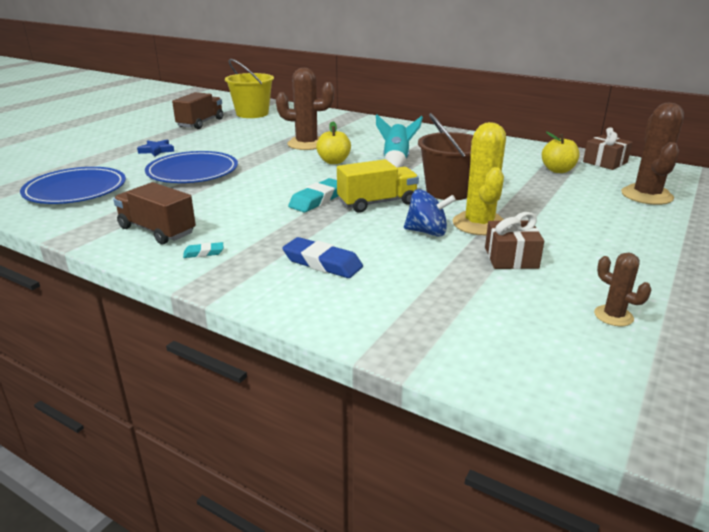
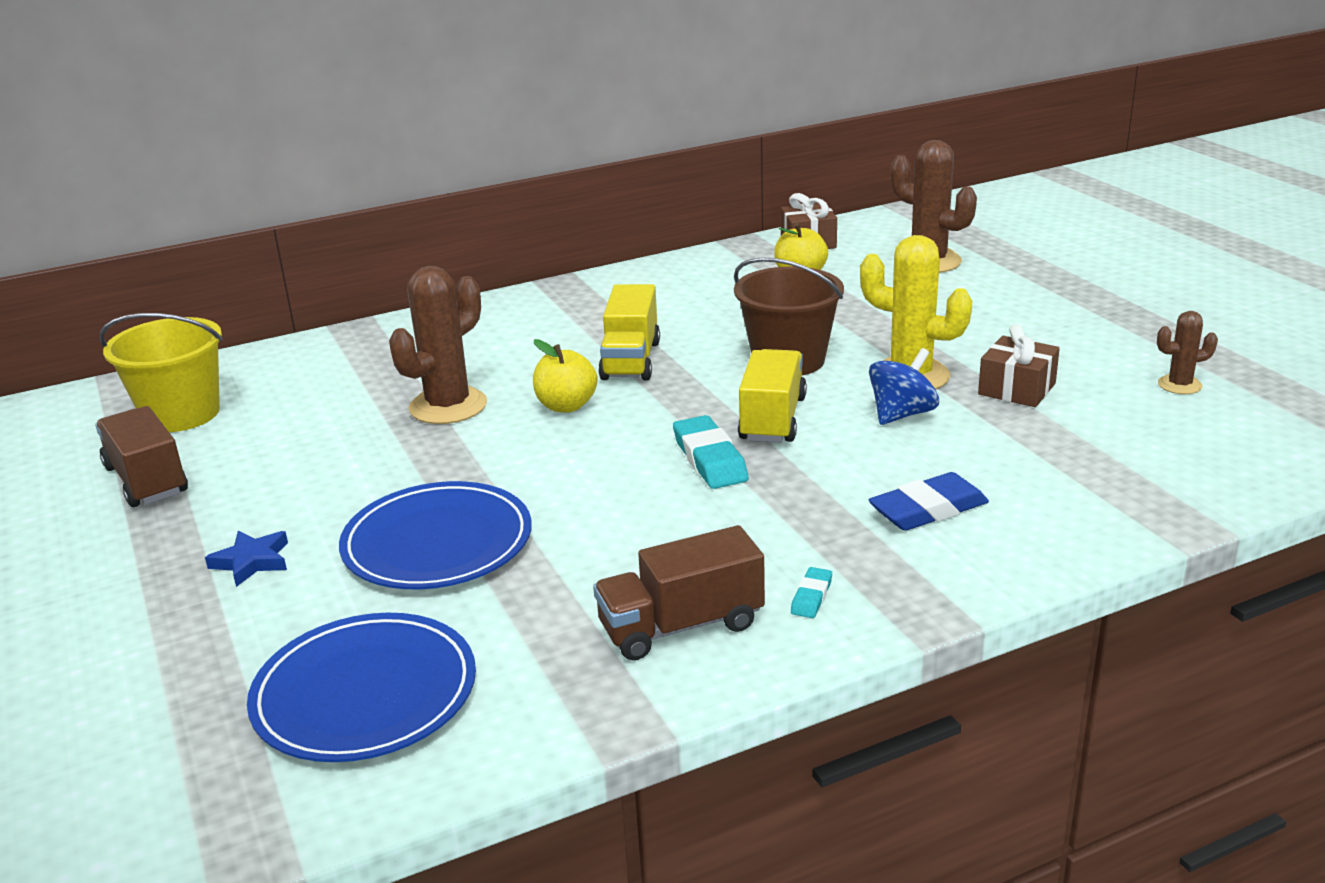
camera: 55 degrees left, 0 degrees up
turquoise rocket [376,115,423,167] -> yellow truck [598,284,660,380]

